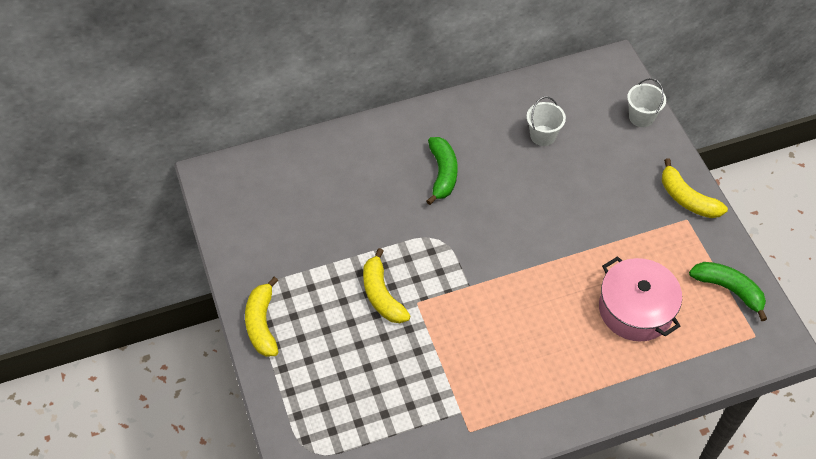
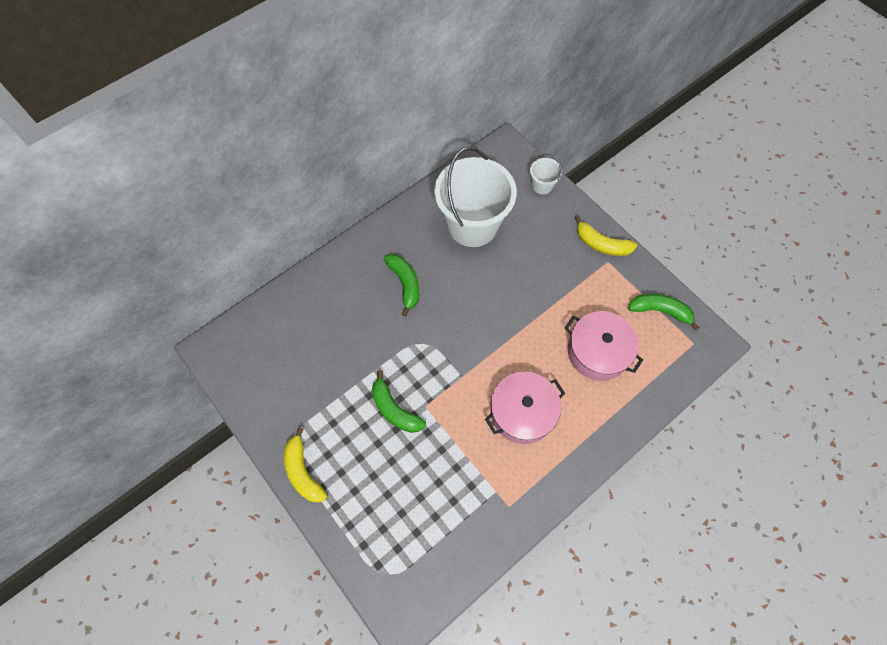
camera: 20 degrees left, 10 degrees up
yellow banana [363,248,411,323] -> green banana [372,370,426,433]
white bucket [526,97,566,146] -> white bucket [434,147,517,247], size x2.35
none -> pink pot [485,372,565,444]

